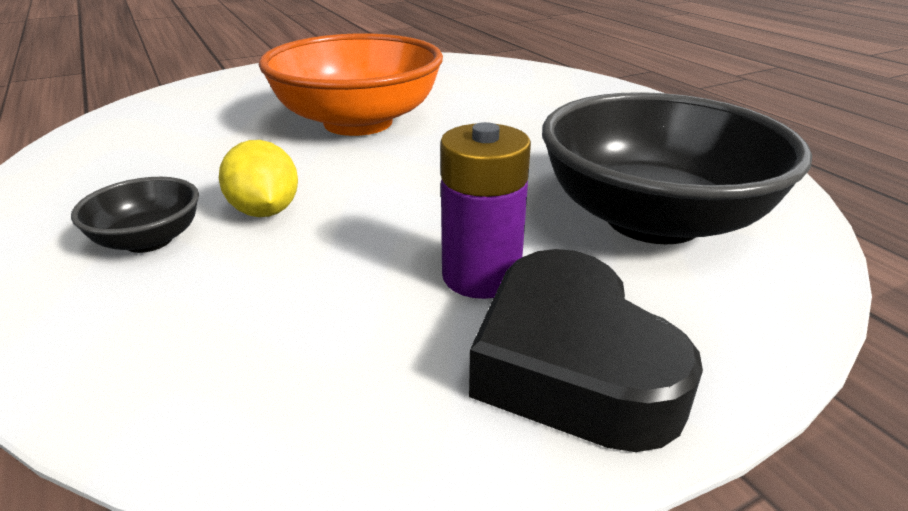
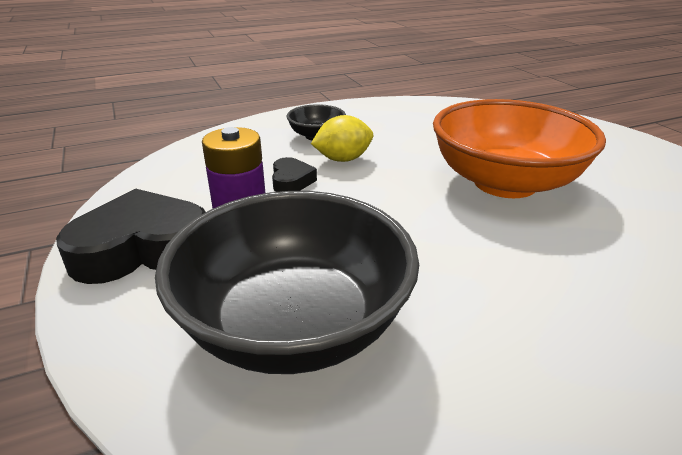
camera: 95 degrees right, 0 degrees up
none -> black heart [272,157,317,192]

